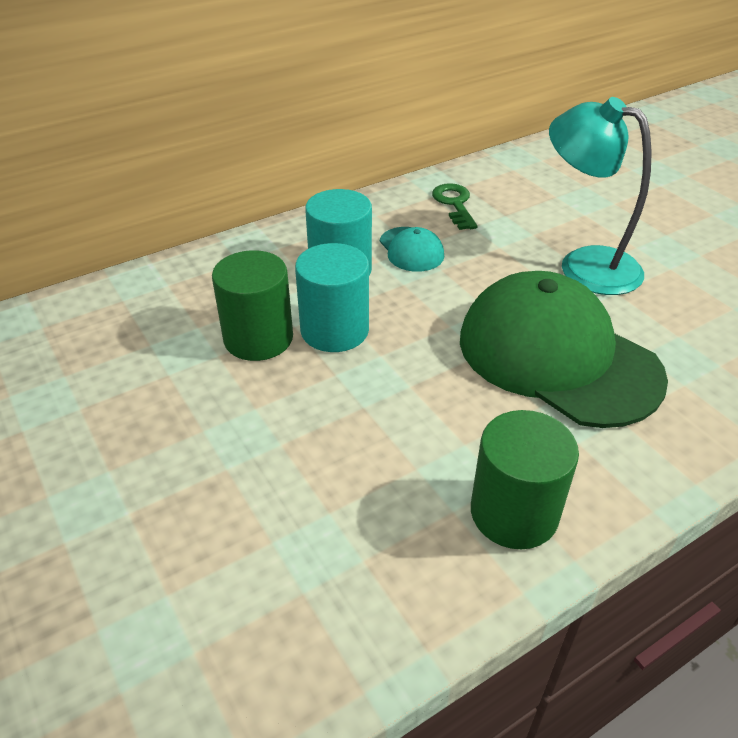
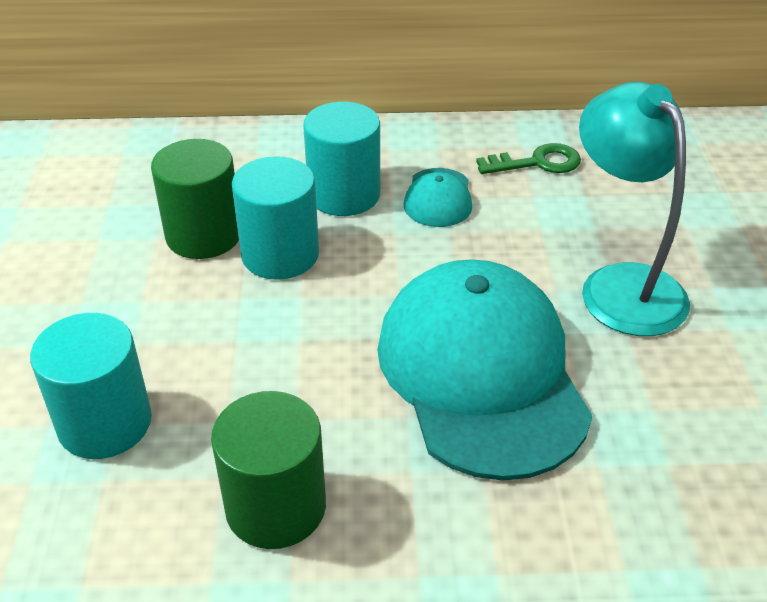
camera: 30 degrees right, 0 degrees up
green key [432,183,477,230] -> green key turned 60 degrees clockwise [476,143,581,174]
green cap [460,271,668,428] -> turquoise cap [377,259,593,481]
none -> turquoise cylinder [30,313,152,459]

